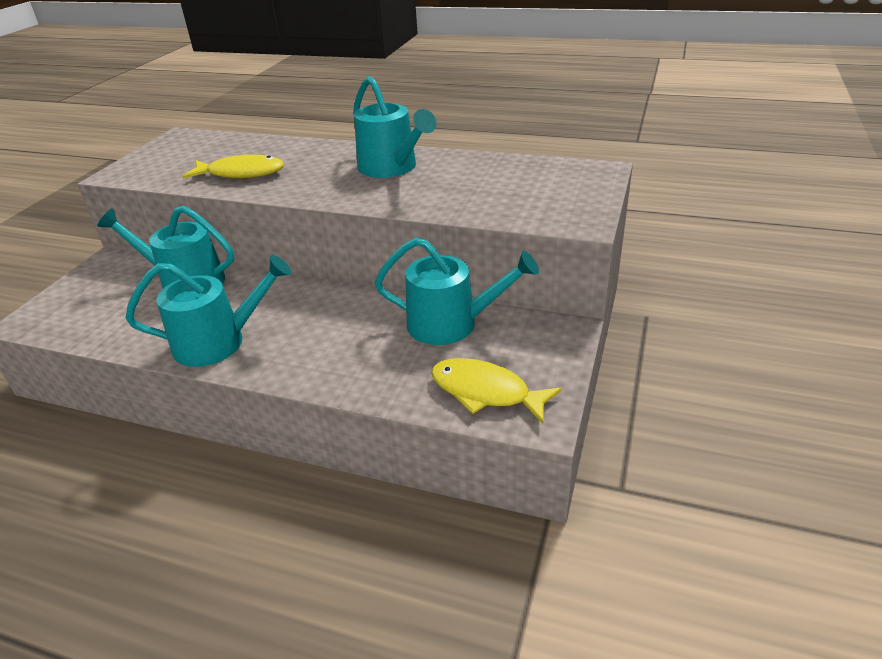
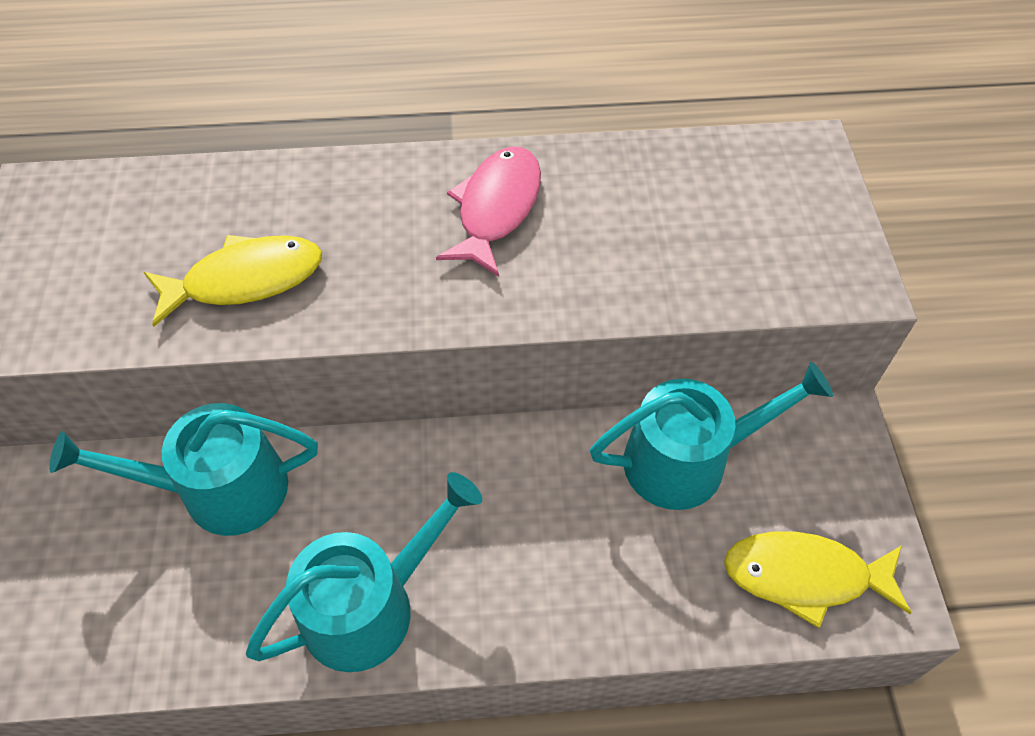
camera: 25 degrees left, 20 degrees up
turquoise watering can [353,76,437,178] -> pink fish [436,146,541,277]

